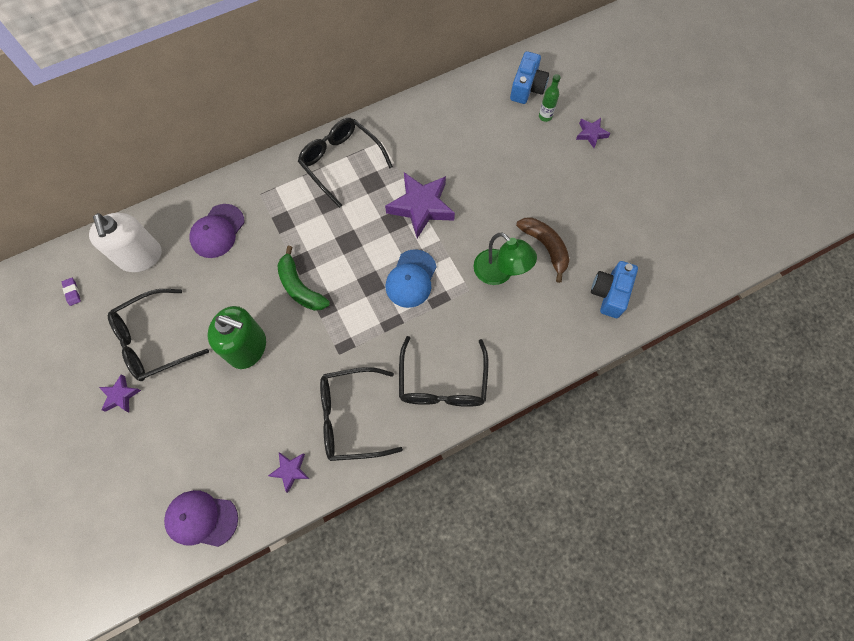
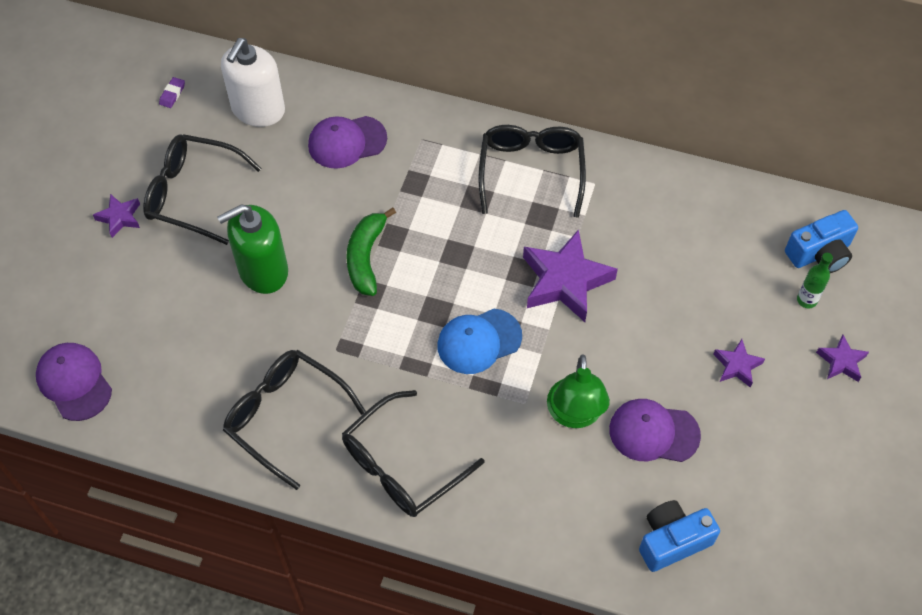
camera: 45 degrees right, 10 degrees down
green soap dispenser [208,306,266,369] -> green soap dispenser turned 90 degrees clockwise [217,204,288,294]
purple star [268,452,310,493] -> purple star moved to [713,339,765,388]
brown banana [516,217,569,283] -> purple cap [609,399,701,462]

